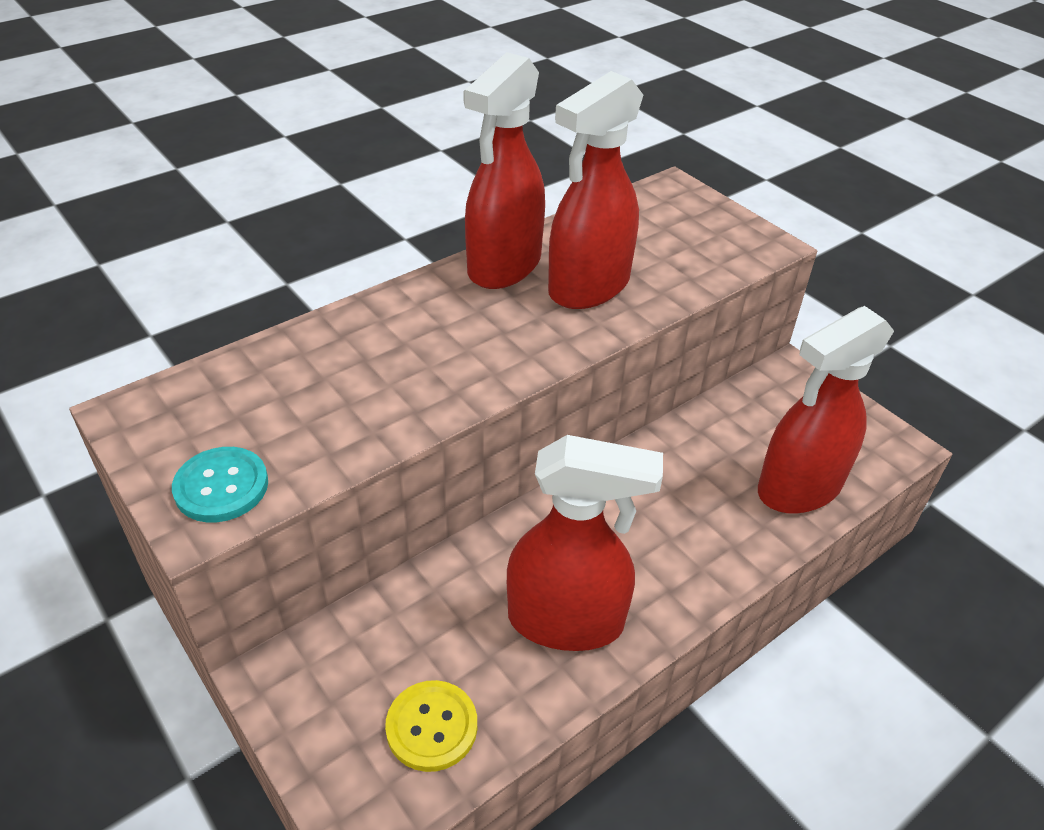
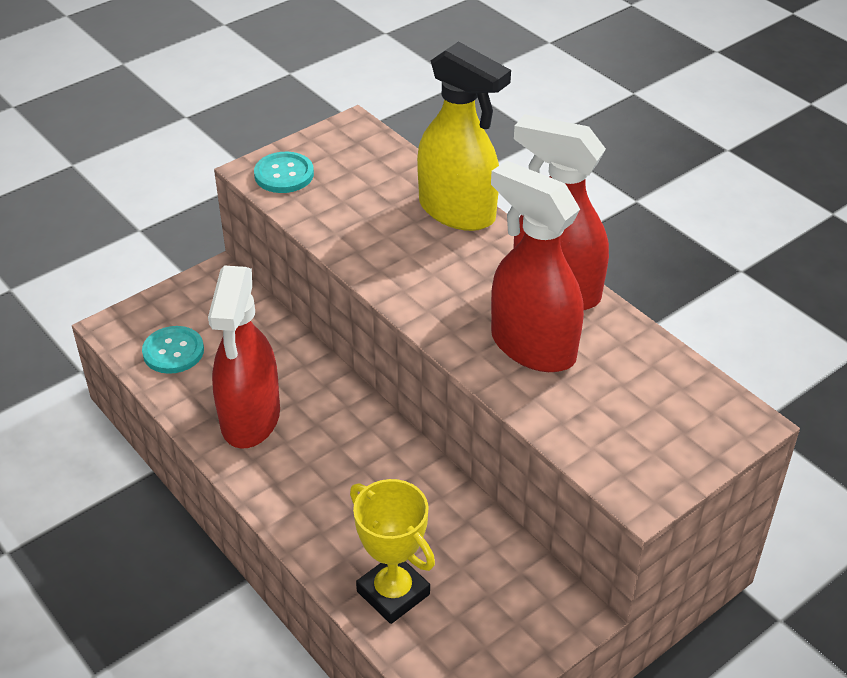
camera: 90 degrees right, 0 degrees up
yellow button [385,680,477,772] -> turquoise button [142,326,204,374]
red spray bottle [758,306,894,514] -> yellow trophy [350,479,435,624]
none -> yellow spray bottle [417,41,511,231]

